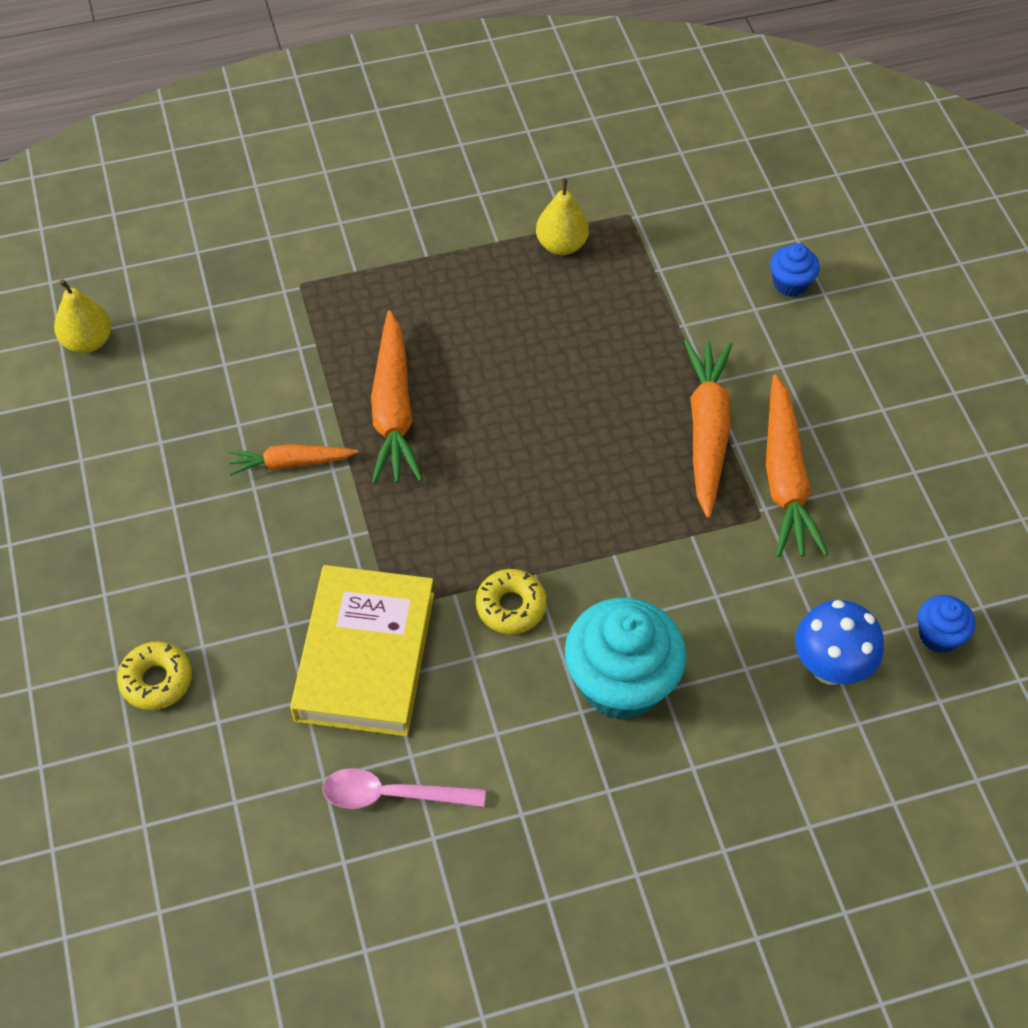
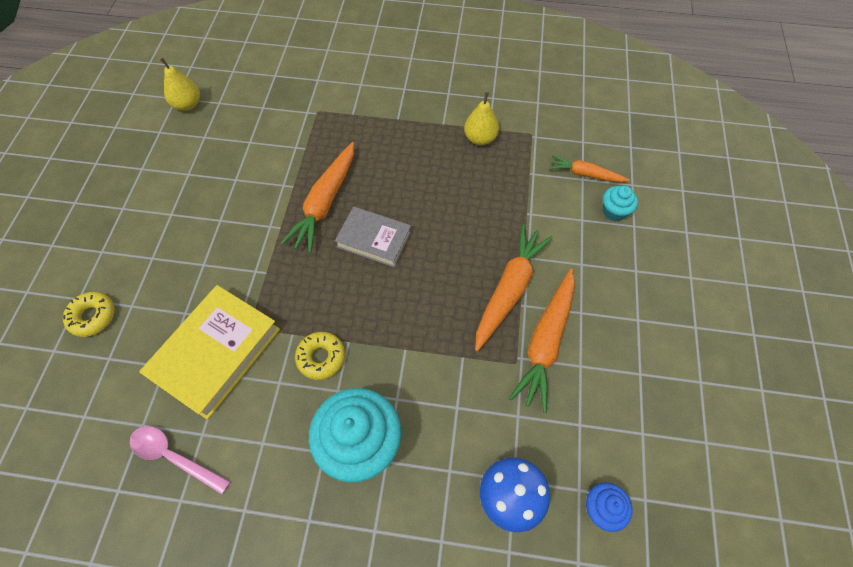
camera: 25 degrees right, 5 degrees up
orange carrot [229,444,358,476] -> orange carrot moved to [549,155,630,182]
blue cupcake [770,243,820,297] -> turquoise cupcake [602,186,638,221]
none -> grey book [335,206,411,267]

